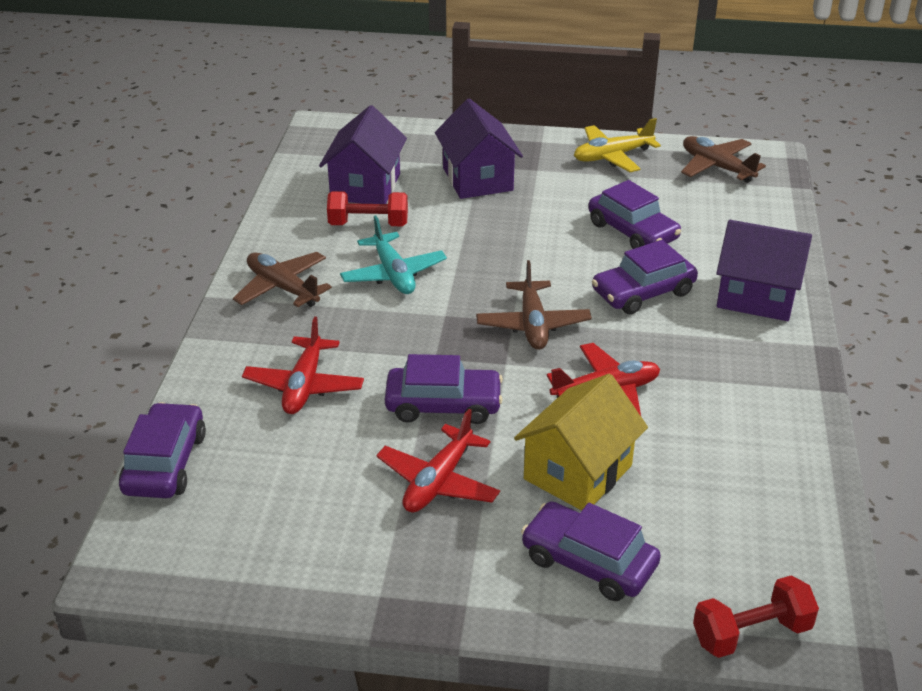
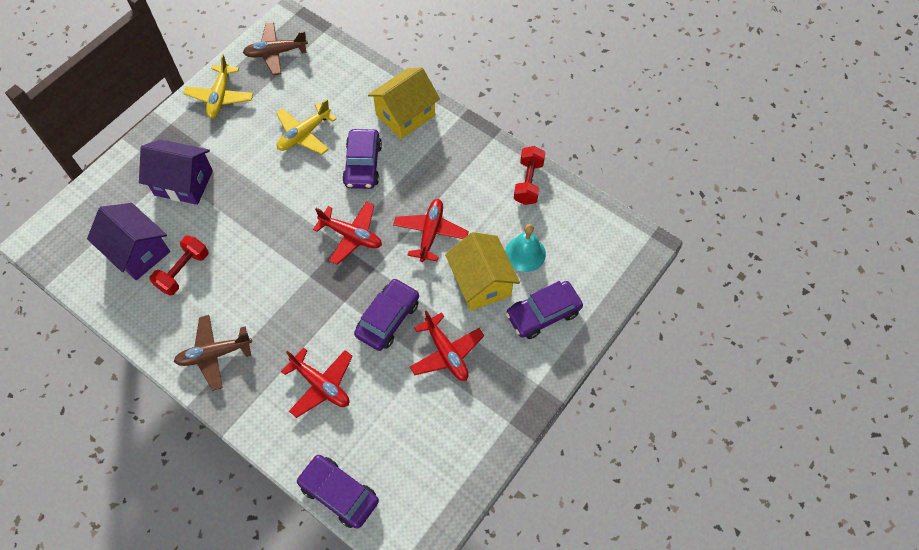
camera: 60 degrees left, 25 degrees up
turquoise plane [340,215,447,294] -> none
brown plane [476,260,592,350] -> red plane [313,202,382,265]
purple car [588,180,681,249] -> yellow plane [276,99,337,155]
red dumbbell [693,576,819,658] -> red dumbbell moved to [514,146,546,205]
purple house [716,220,812,321] -> yellow house [368,67,440,139]
none -> turquoise bell [505,224,546,272]

